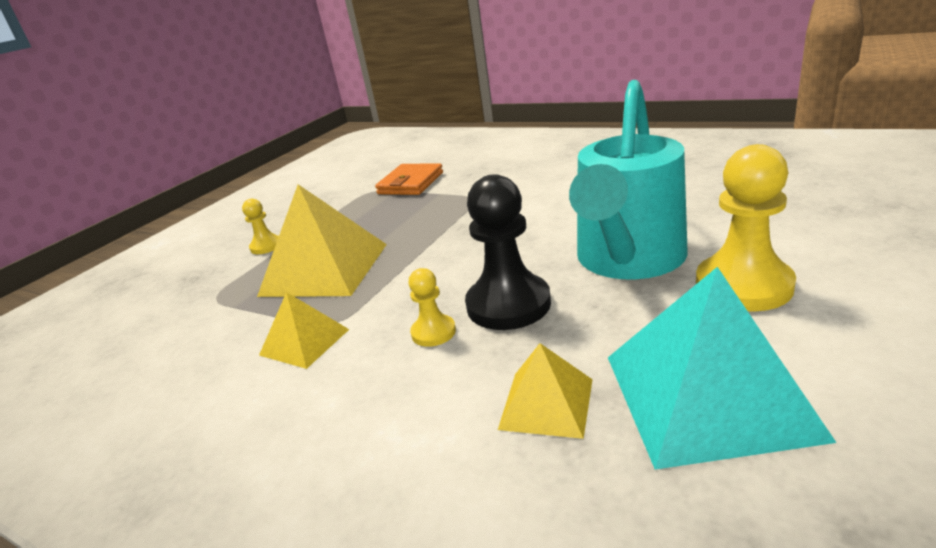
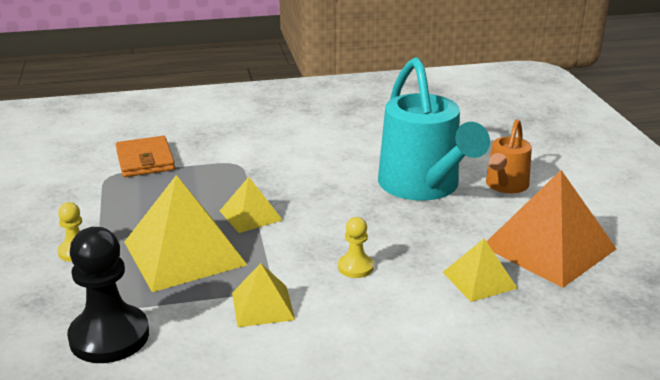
camera: 45 degrees left, 0 degrees up
black pawn [465,174,551,330] -> black pawn moved to [67,227,149,363]
turquoise pyramid [608,267,837,470] -> orange pyramid [486,170,617,288]
yellow pawn [696,144,796,312] -> orange watering can [486,119,532,193]
none -> yellow pyramid [220,177,282,233]

